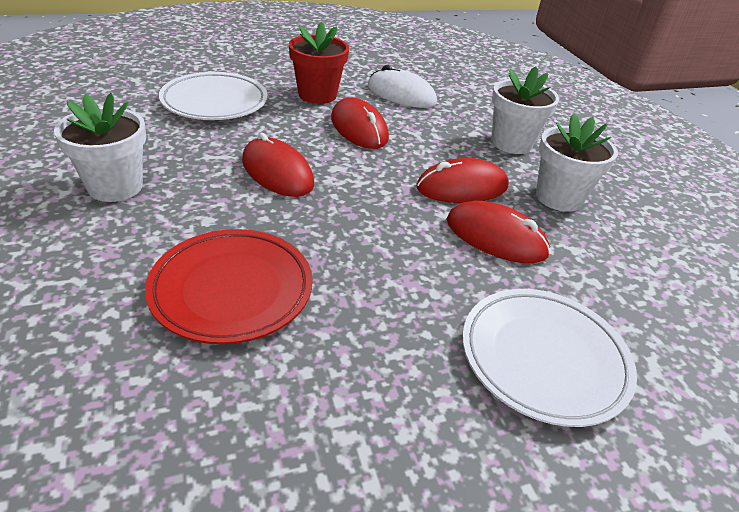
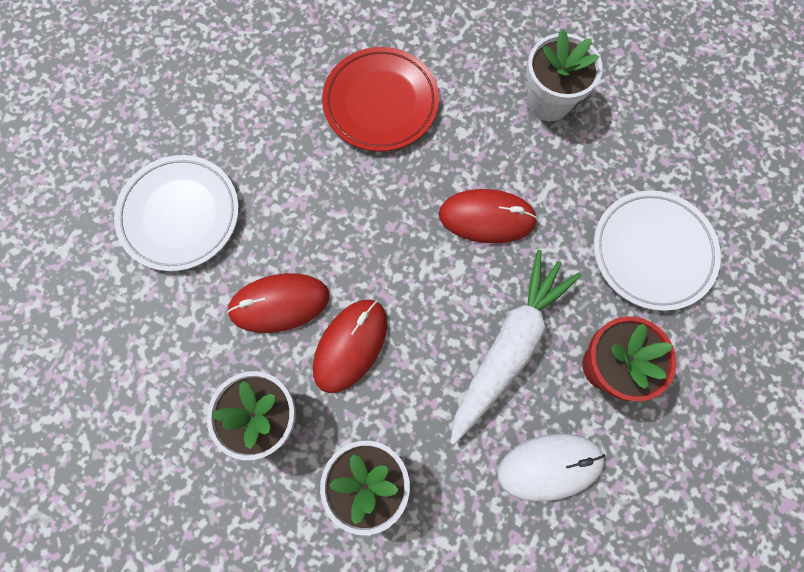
camera: 140 degrees right, 35 degrees up
red mouse [331,98,389,149] -> white carrot [450,250,582,445]

